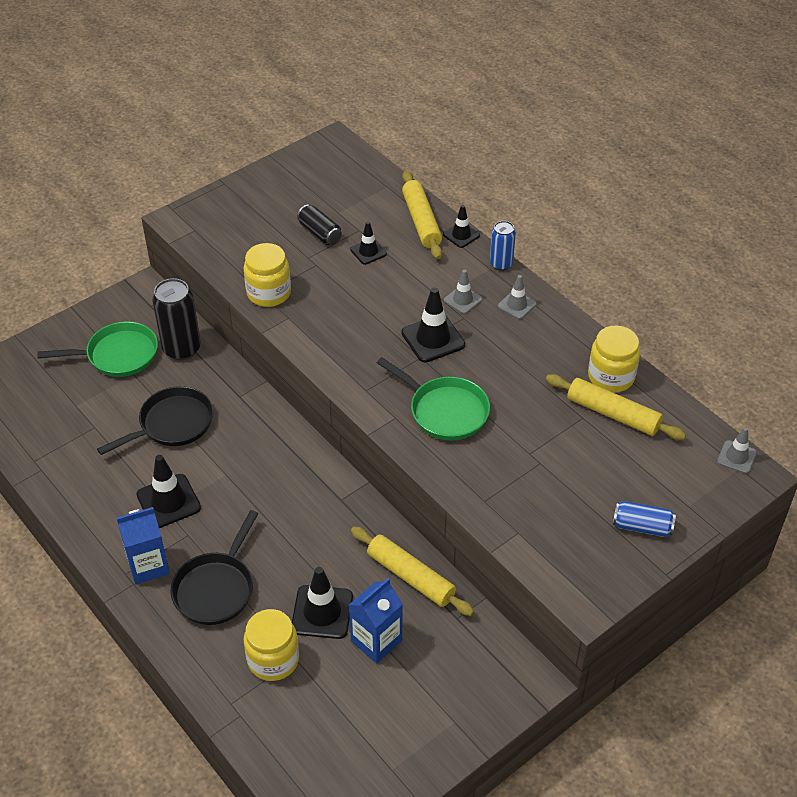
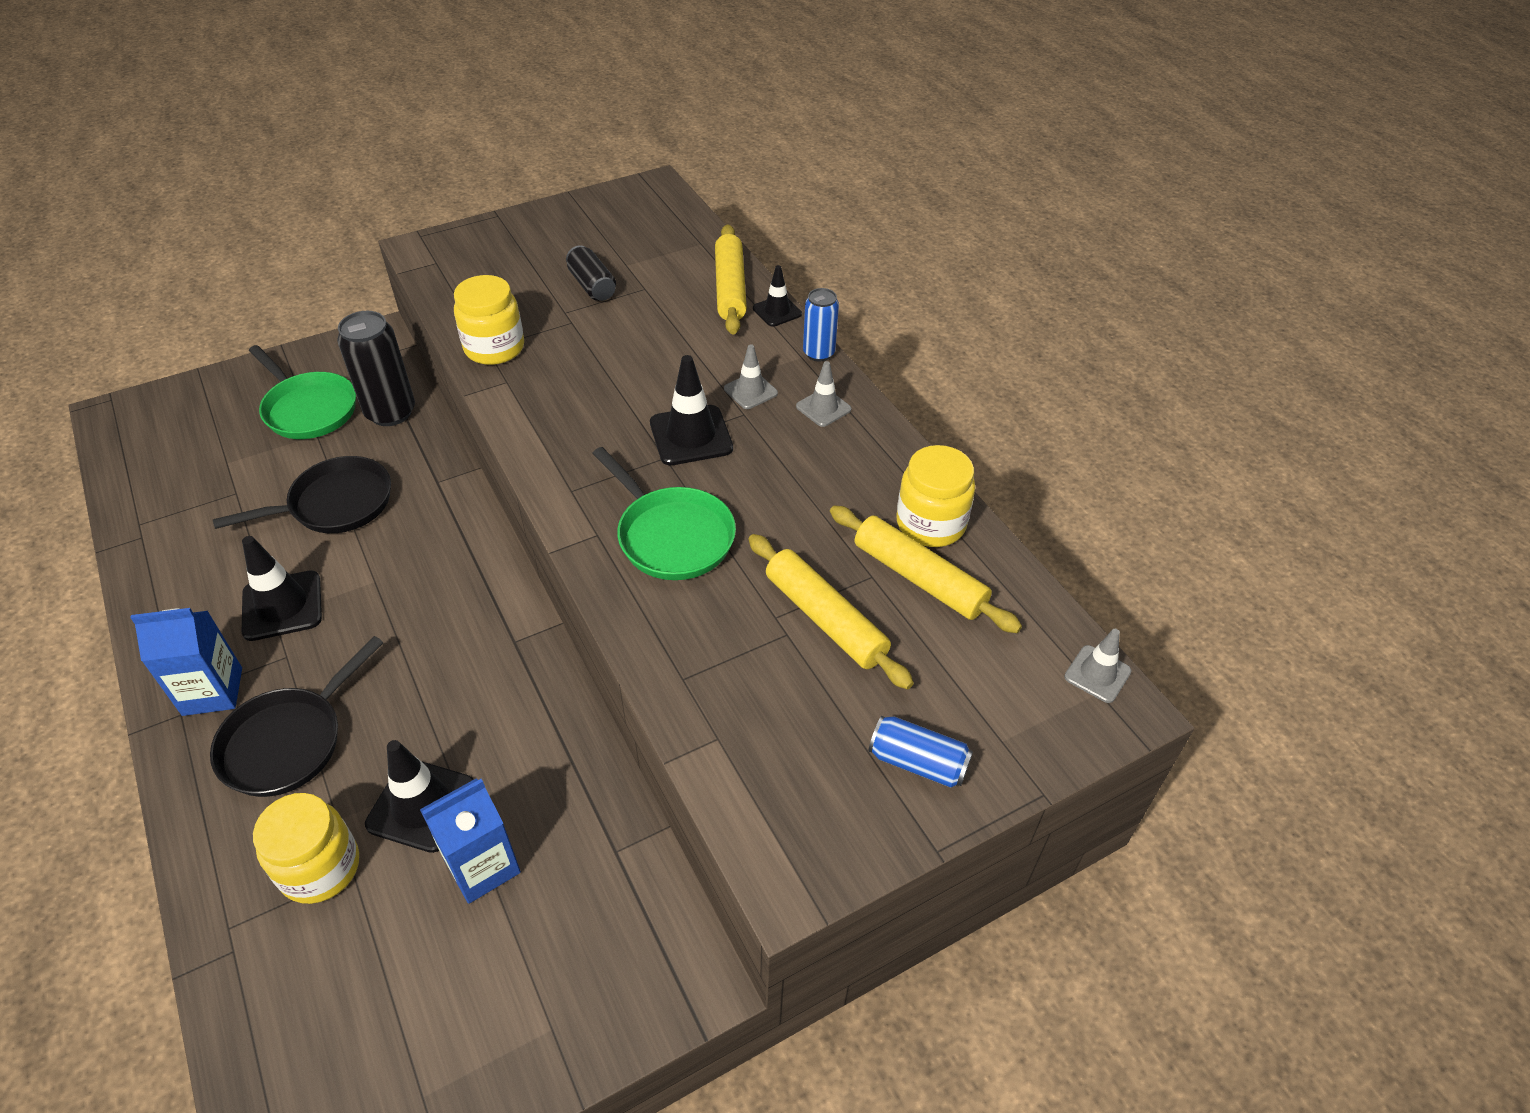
camera: 10 degrees right, 0 degrees up
green pan [37,321,158,377] -> green pan turned 45 degrees clockwise [249,345,356,439]
black traffic cone [350,222,387,265] -> none
yellow rolling pin [351,526,474,616] -> yellow rolling pin moved to [749,534,914,689]

